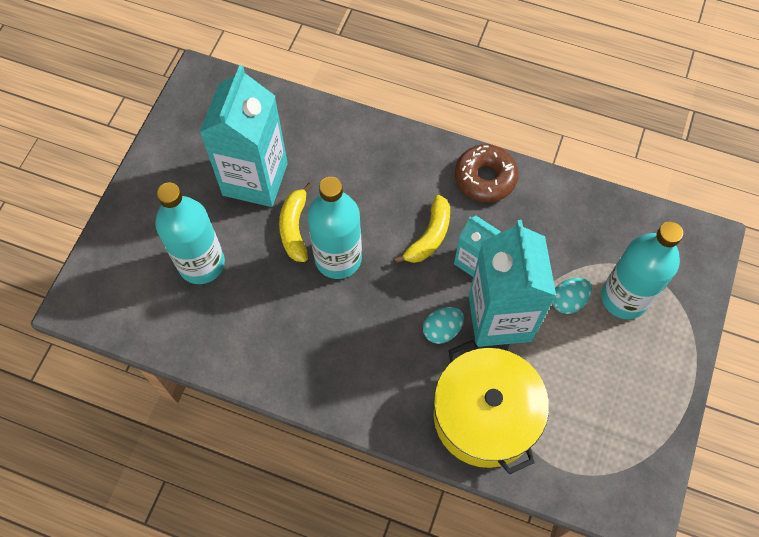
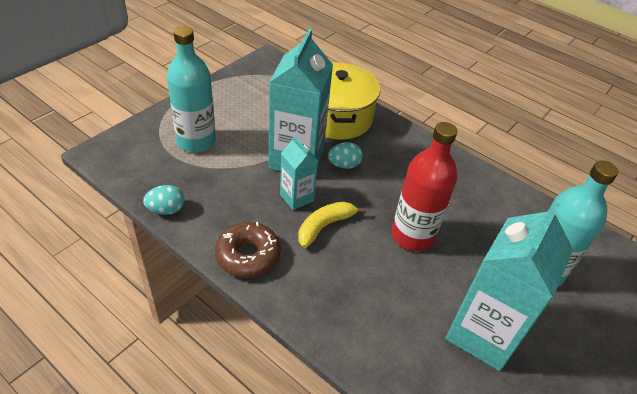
camera: 165 degrees left, 20 degrees down
yellow banana [279,183,313,262] -> none
turquoise bottle [308,177,362,279] -> red bottle [392,122,457,251]
turquoise egg [552,278,592,314] -> turquoise egg moved to [143,185,185,215]

